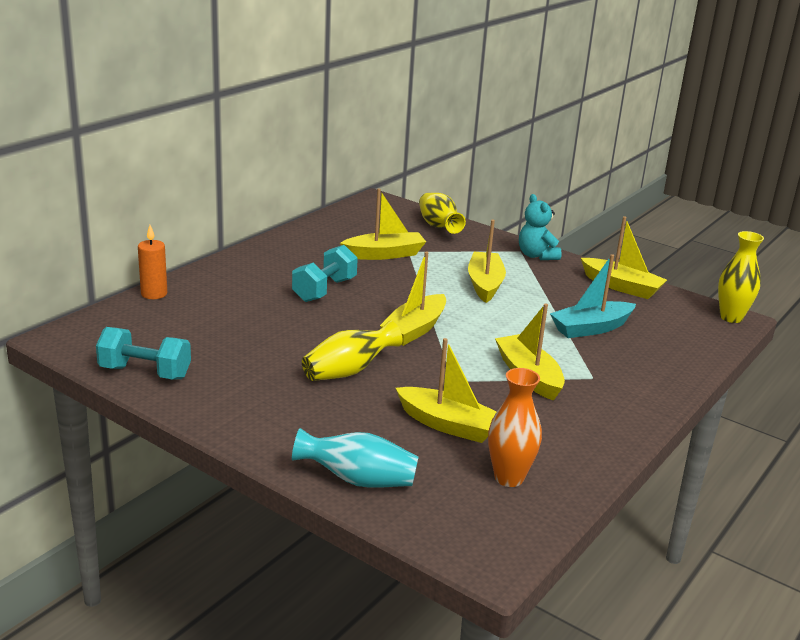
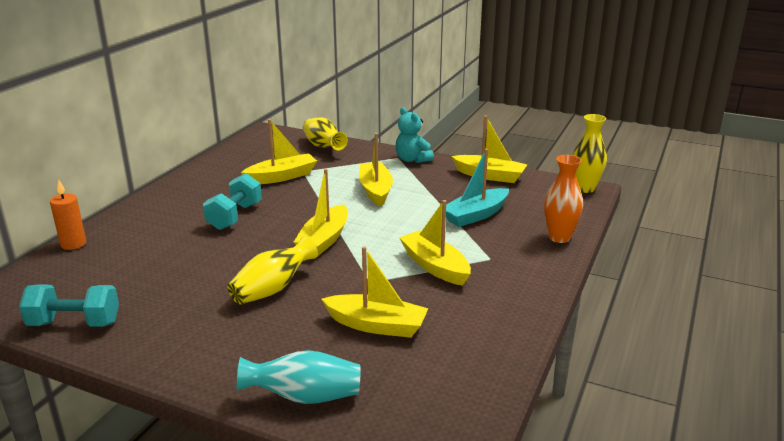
camera: 10 degrees left, 0 degrees up
orange vase [488,368,542,487] -> orange vase moved to [544,155,583,243]

